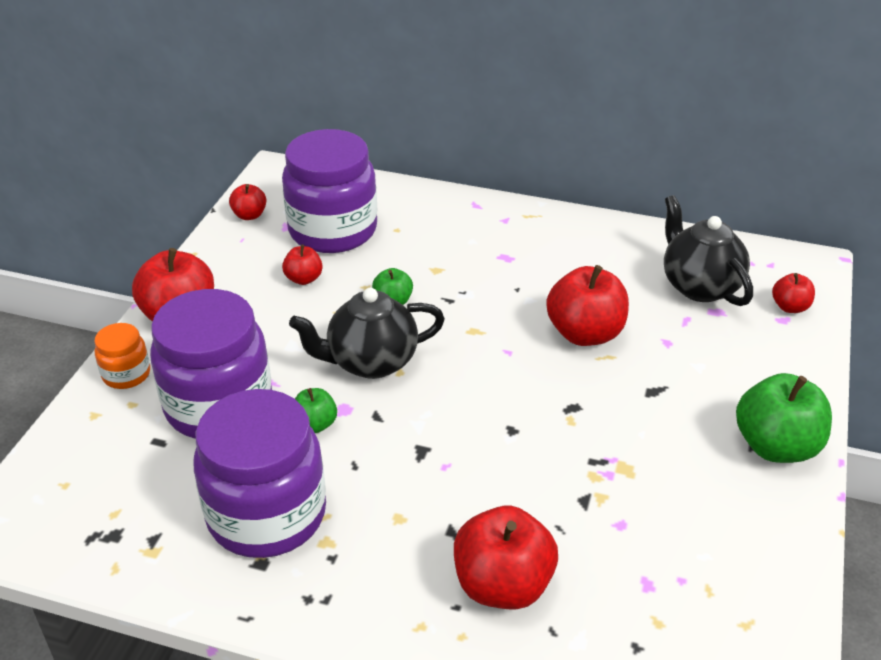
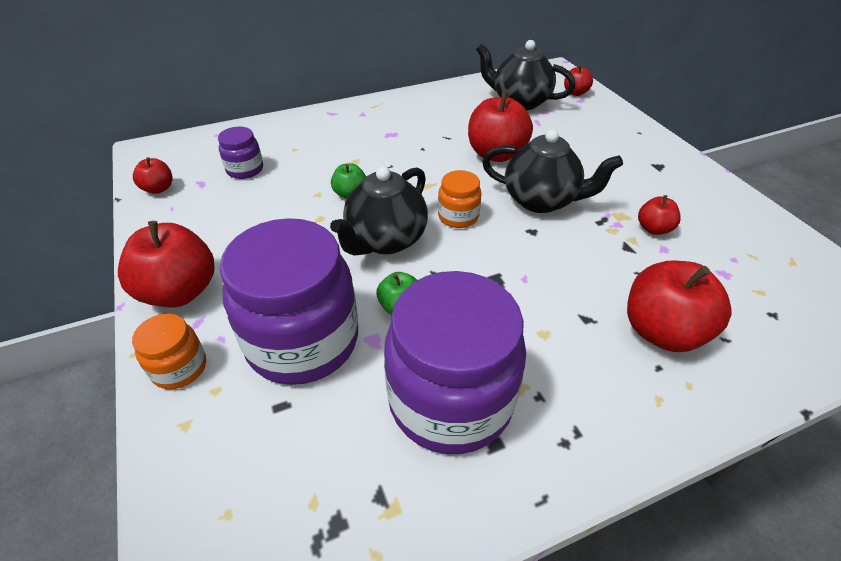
camera: 40 degrees left, 5 degrees up
purple jar [282,129,377,253] -> purple jar [218,127,263,179], size x0.46
red apple [282,245,323,285] -> red apple moved to [638,195,681,235]
green apple [736,373,832,463] -> none
none -> orange jar [438,170,482,228]
none -> black teapot [482,129,623,213]

